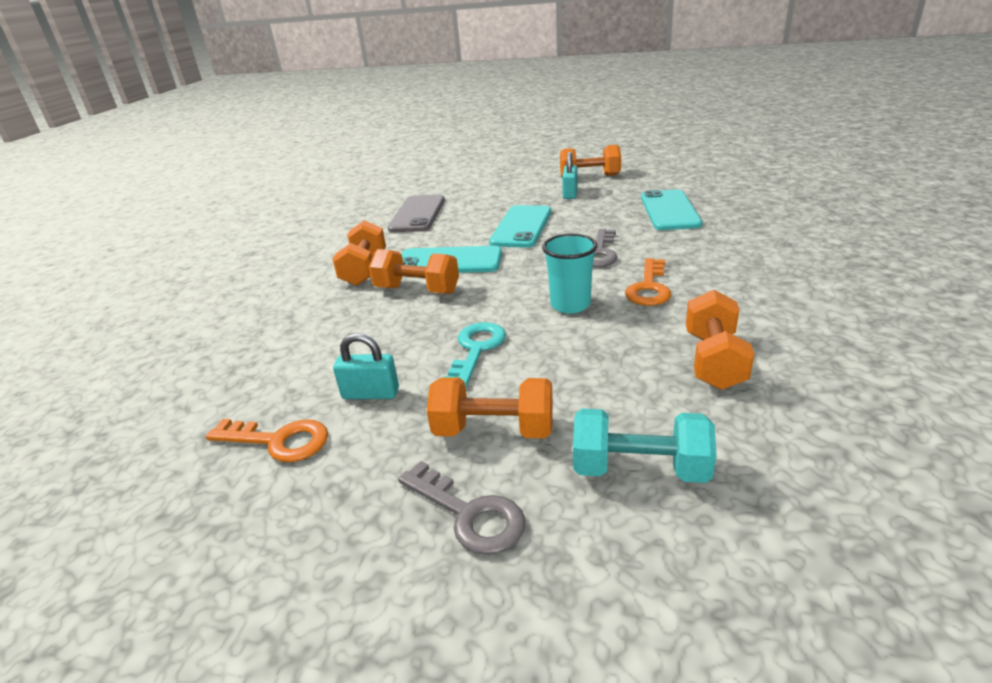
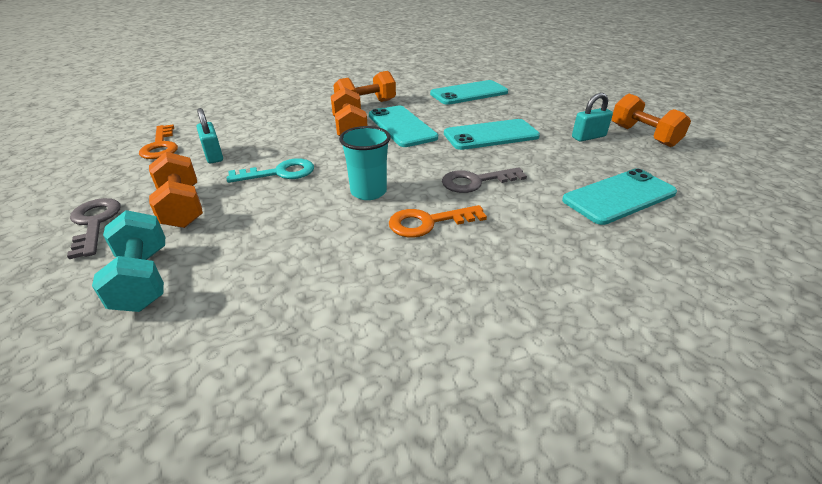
camera: 55 degrees right, 5 degrees up
grey phone [388,195,445,232] -> turquoise phone [430,80,508,105]
grey key [398,461,526,555] -> grey key turned 150 degrees clockwise [67,198,121,259]
orange dumbbell [686,290,754,390] -> none

